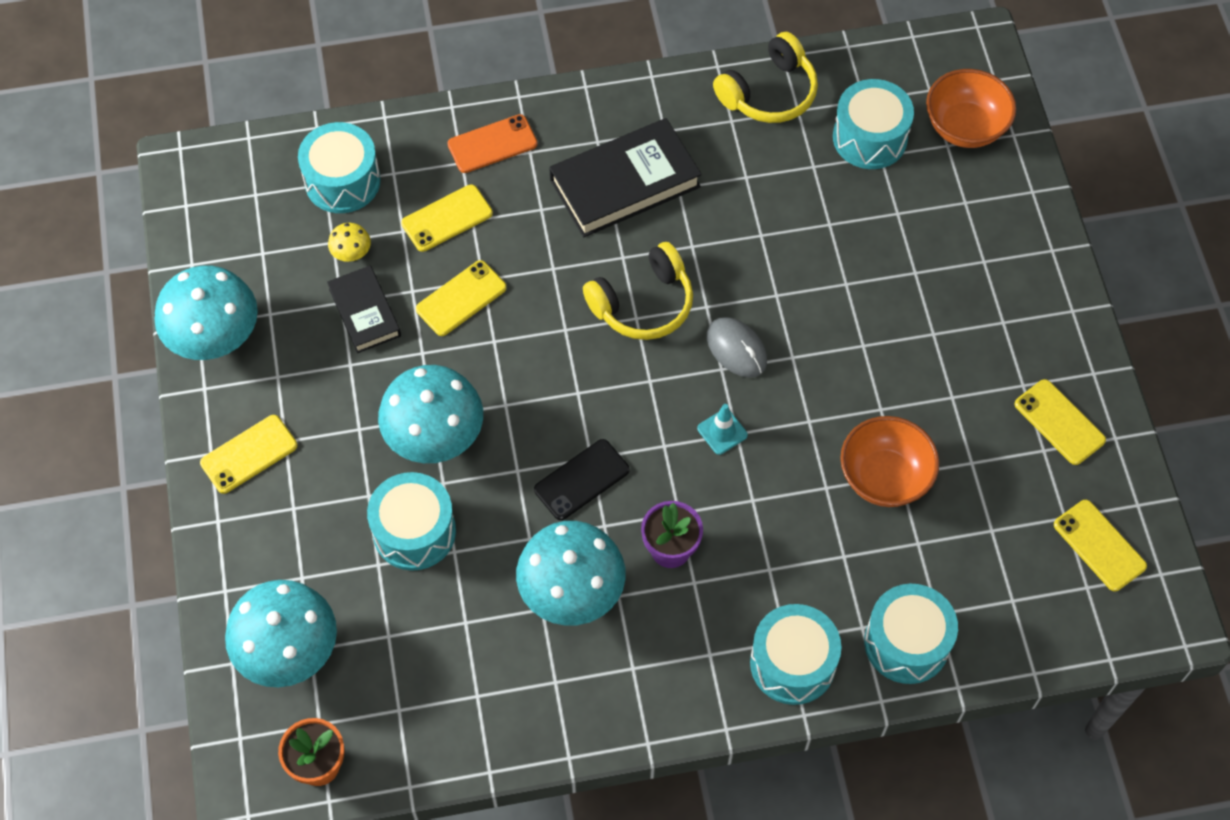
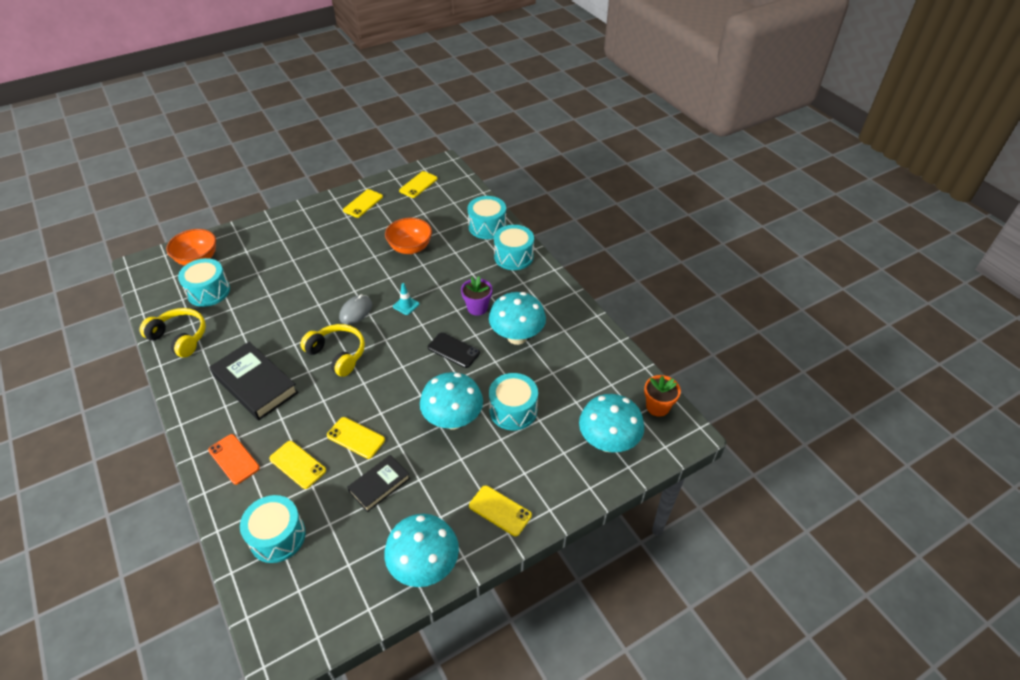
camera: 110 degrees left, 15 degrees down
yellow mushroom [328,223,371,262] -> none

